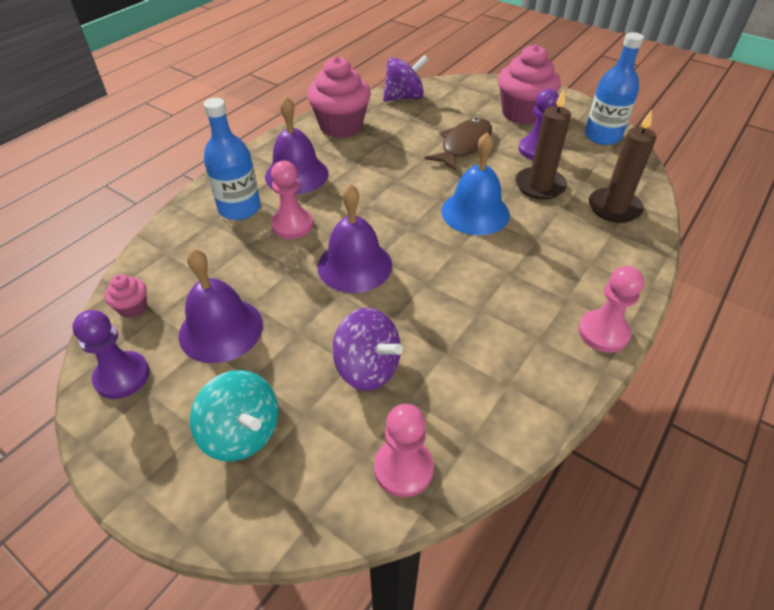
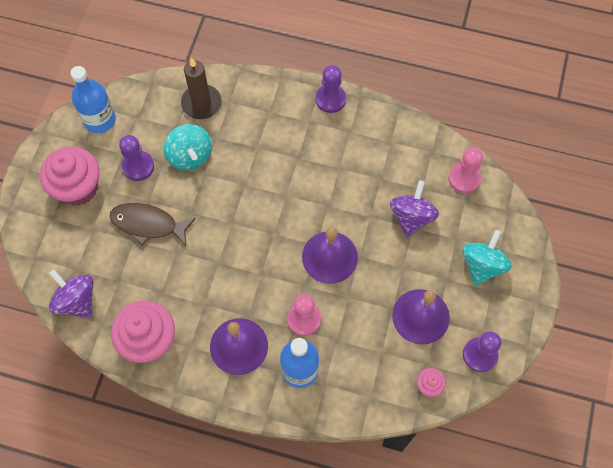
camera: 110 degrees left, 20 degrees up
blue bell [441,132,510,235] -> none
brown candle [515,89,571,200] -> turquoise spinning top [164,124,212,170]
pink pawn [578,266,644,353] -> purple pawn [315,65,346,113]

